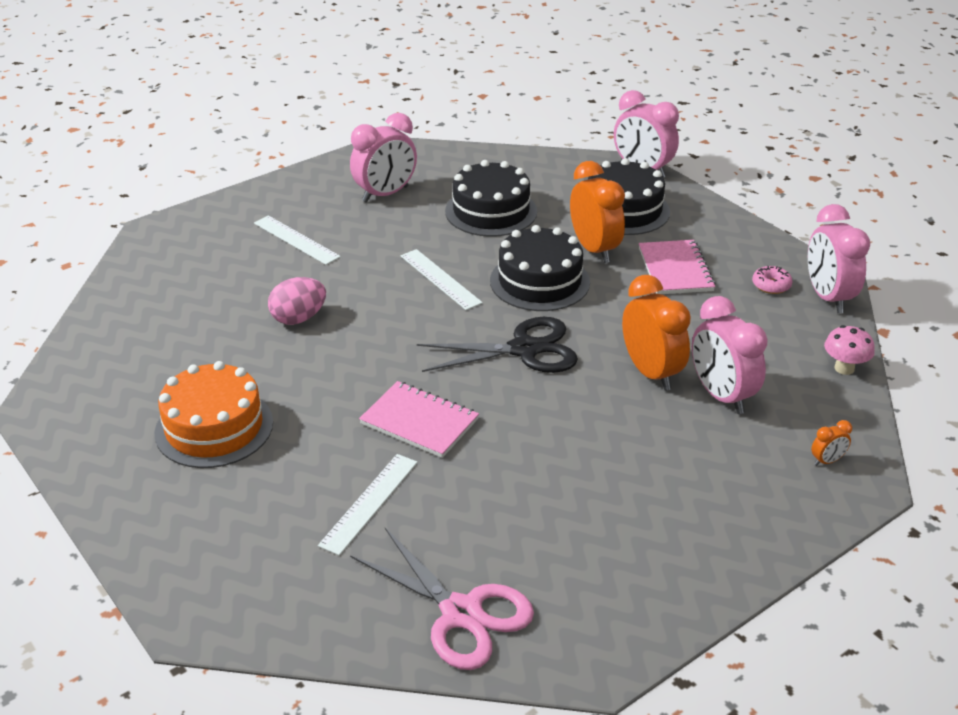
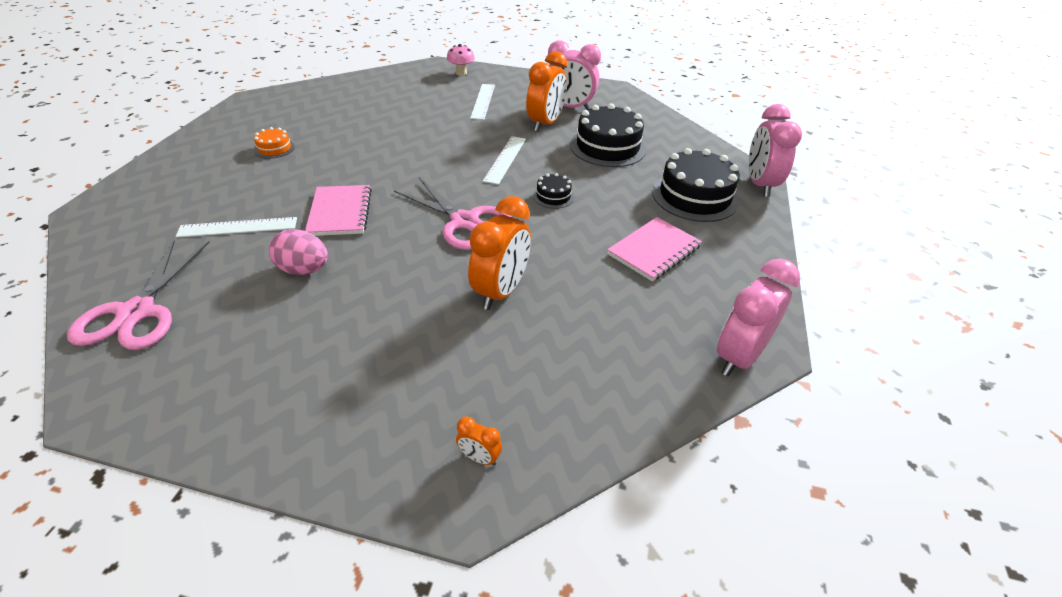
camera: 50 degrees right, 5 degrees up
orange cake [155,361,273,468] -> orange cake [254,127,295,159], size x0.48
pink egg [268,277,326,325] -> pink egg moved to [269,229,328,275]
black scissors [417,317,578,373] -> pink scissors [394,177,512,250]
black cake [490,225,590,311] -> black cake [533,173,574,209], size x0.48
orange clock [570,161,625,263] -> orange clock moved to [526,51,567,132]
pink clock [692,296,768,414] -> none
pink donut [752,266,793,294] -> none
pink mushroom [824,325,875,375] -> pink mushroom moved to [447,44,475,76]

